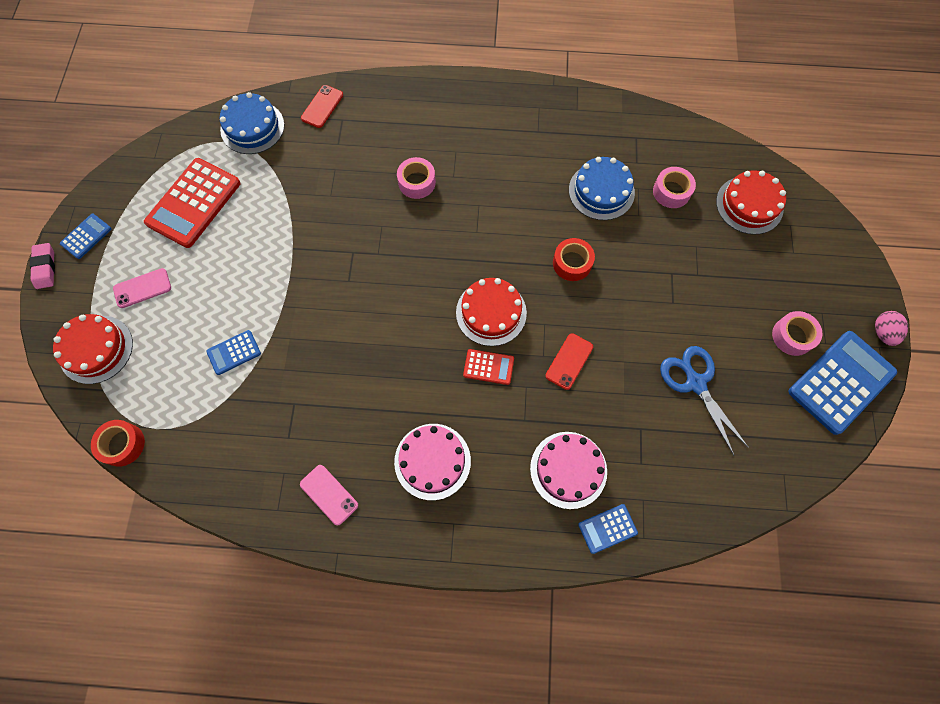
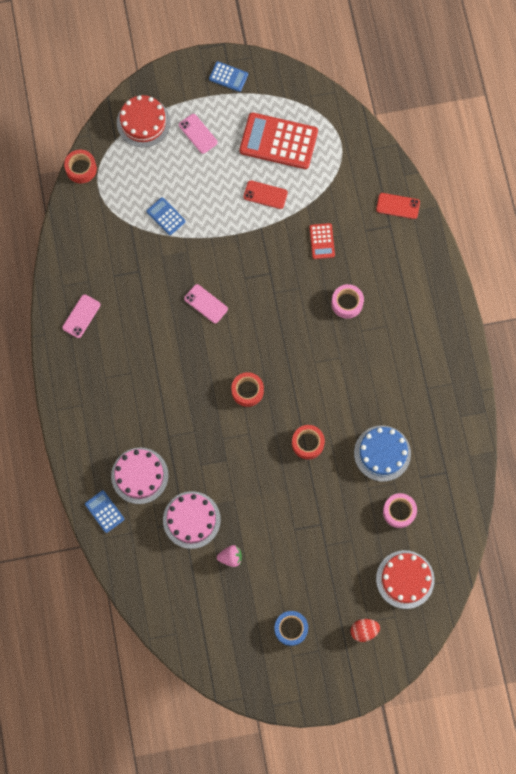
camera: 75 degrees right, 5 degrees up
pink eraser [30,243,55,289] -> none
blue cake [220,92,284,154] -> none
pink cake [394,424,471,500] -> pink cake moved to [163,491,221,549]
red cake [456,278,527,346] -> red tape [231,372,264,407]
red calculator [463,349,514,385] -> red calculator moved to [309,223,335,259]
red phone [545,333,593,390] -> red phone moved to [243,180,288,209]
blue scissors [660,346,749,455] -> pink strawberry [217,545,242,567]
pink tape [772,311,823,356] -> blue tape [274,611,308,646]
blue calculator [789,331,897,435] -> none
pink egg [875,311,908,346] -> none
none -> pink phone [184,284,228,323]
none -> red egg [350,619,380,642]

